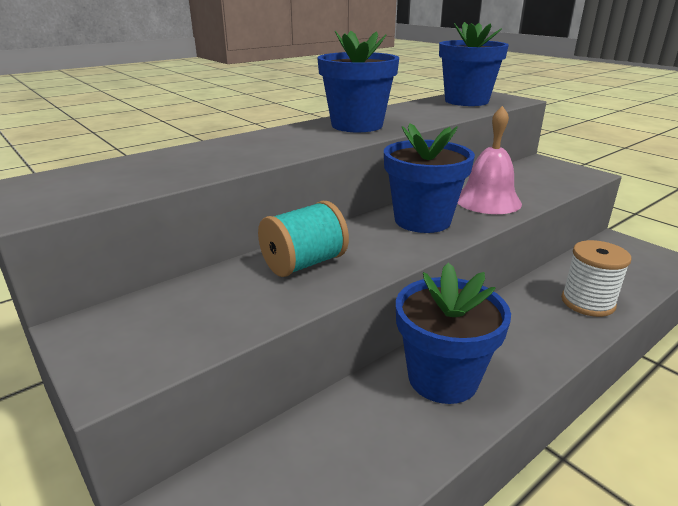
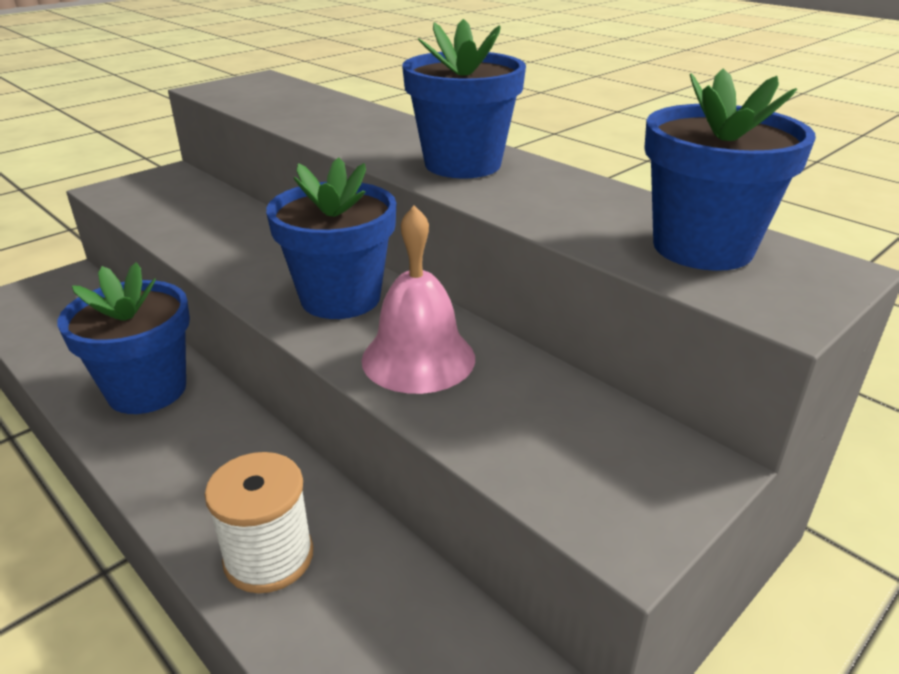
camera: 85 degrees right, 5 degrees up
turquoise spool [258,201,349,277] -> none

